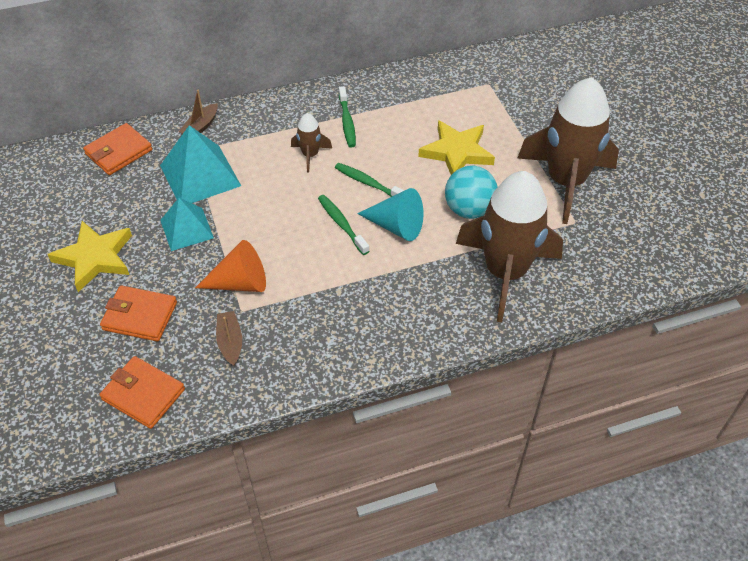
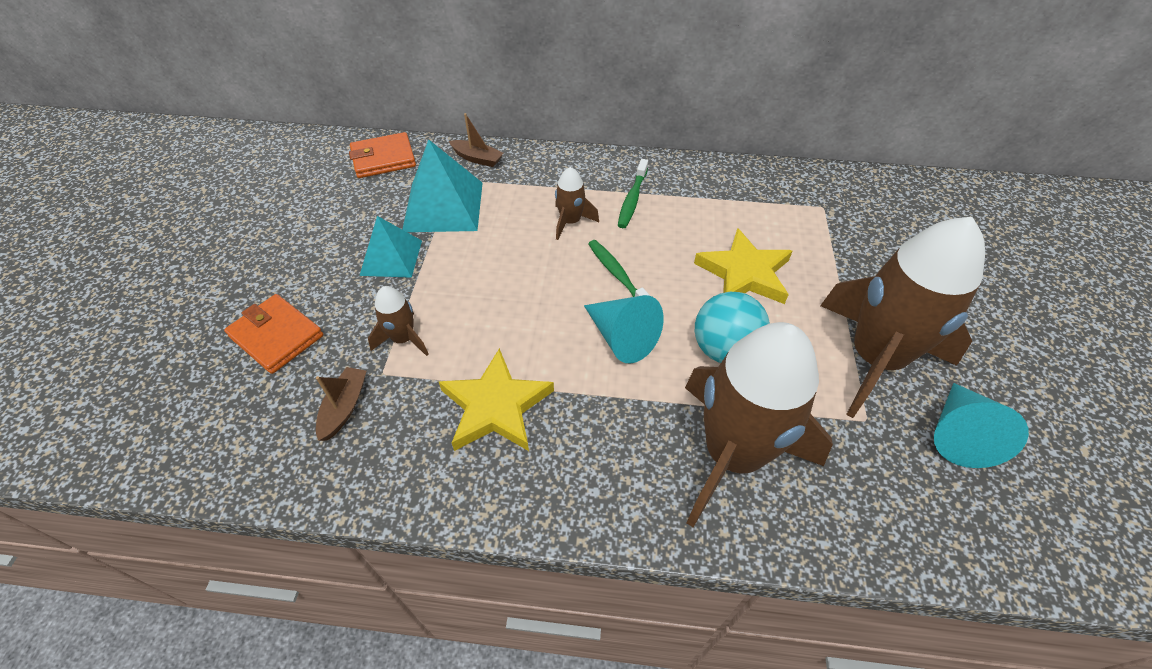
camera: 25 degrees right, 0 degrees up
yellow star [47,221,132,292] -> yellow star moved to [439,348,554,451]
orange wallet [99,356,185,429] -> none
brown boat [179,90,218,134] -> brown boat turned 120 degrees counterclockwise [449,113,503,167]
orange cone [195,240,266,292] -> brown rocket [368,286,429,356]
green toothbrush [318,195,369,255] -> none
none -> turquoise cone [934,383,1029,468]

